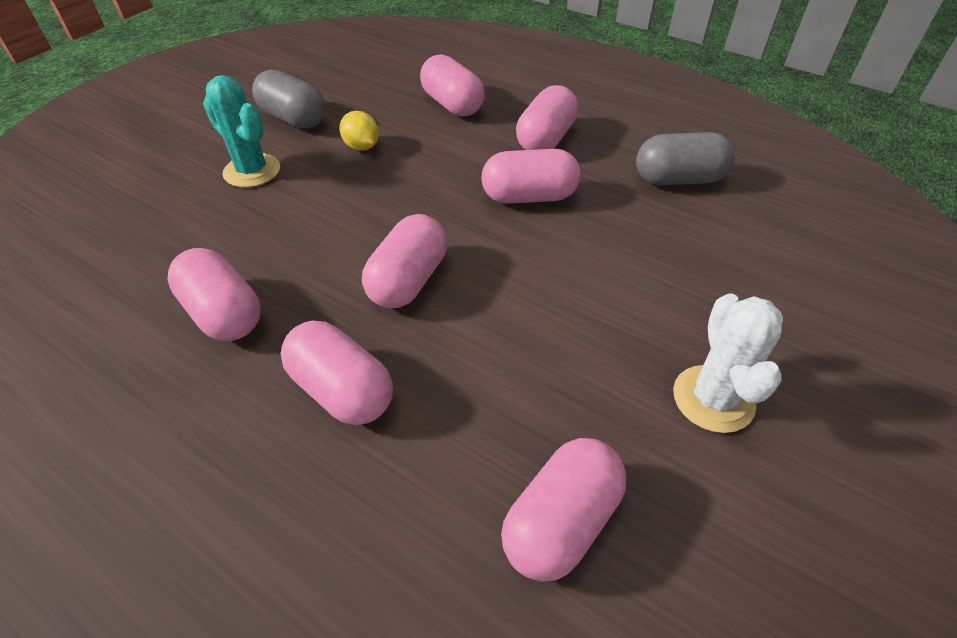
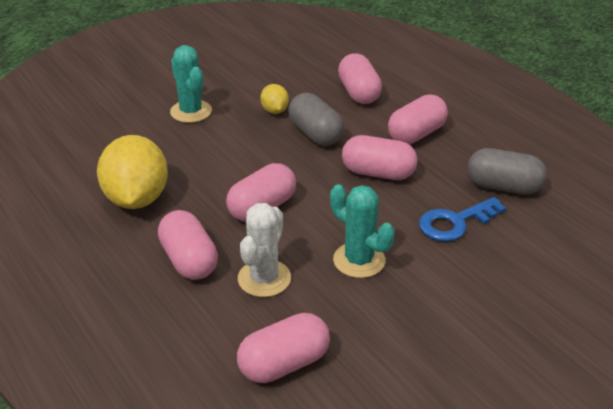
camera: 20 degrees right, 10 degrees down
pink capsule [167,248,261,341] -> yellow lemon [97,135,168,209]
grey capsule [252,69,326,129] -> grey capsule moved to [288,93,344,146]
white cactus [673,294,783,433] -> white cactus moved to [238,203,291,297]
none -> turquoise cactus [330,184,395,278]
none -> blue key [419,197,506,242]

